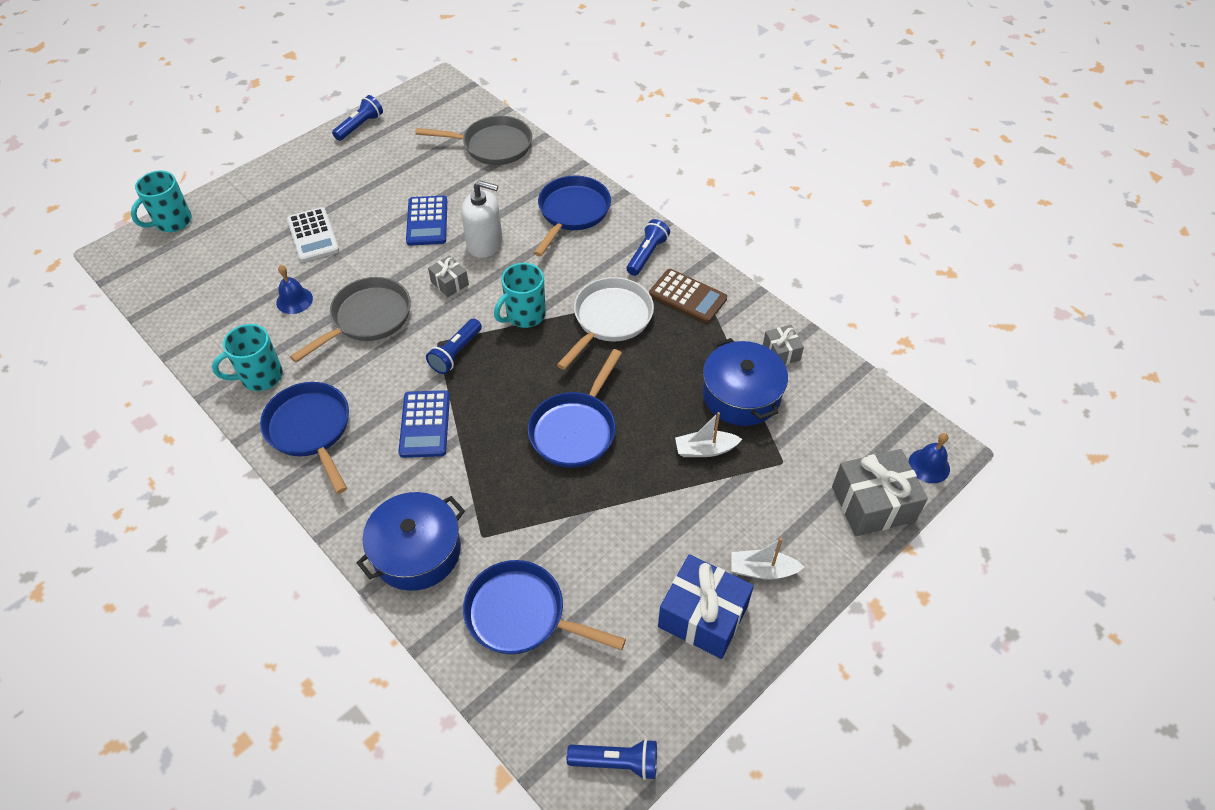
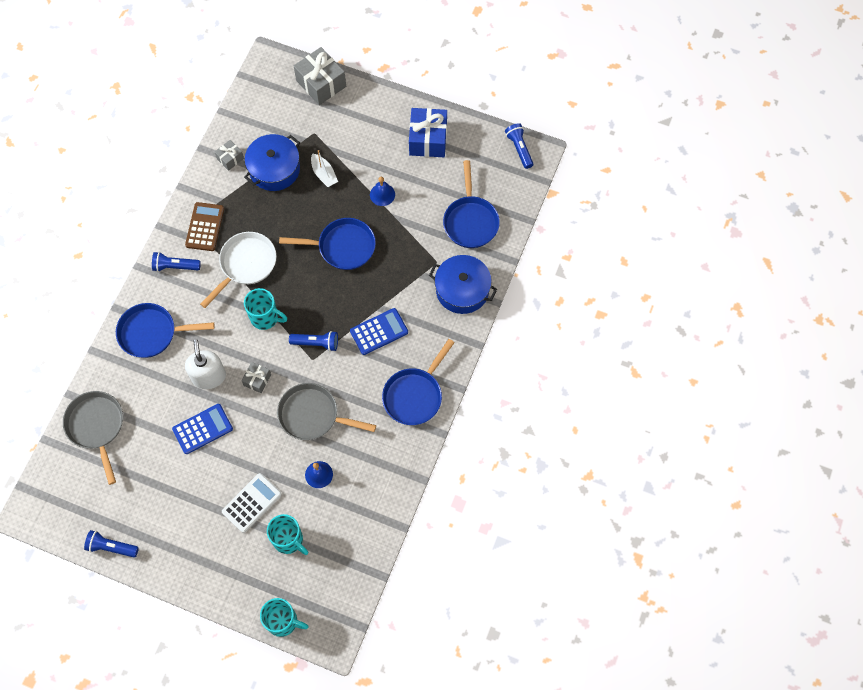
camera: 115 degrees left, 15 degrees up
turquoise mug [212,324,283,391] -> turquoise mug moved to [267,514,308,555]
white pan [557,277,654,370] -> white pan turned 120 degrees clockwise [200,232,277,308]
white boat [732,538,804,579] -> none
blue bell [908,433,950,483] -> blue bell moved to [370,177,395,206]

